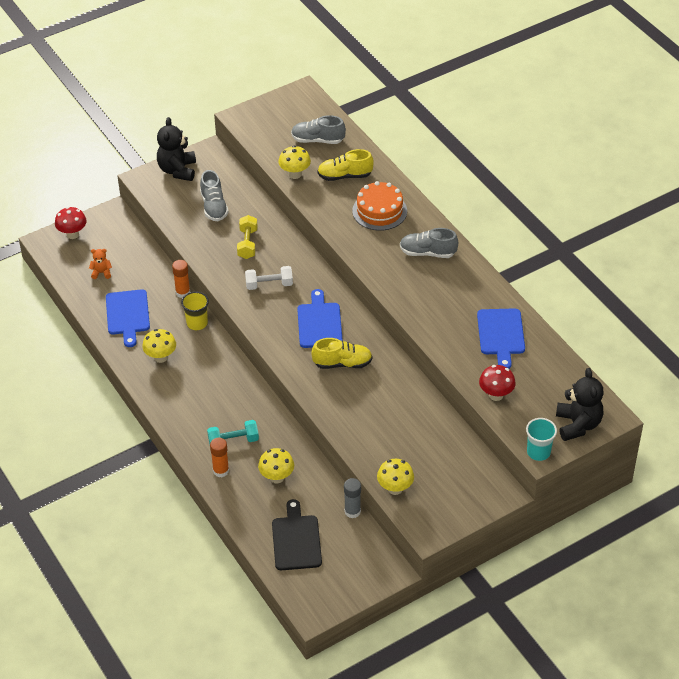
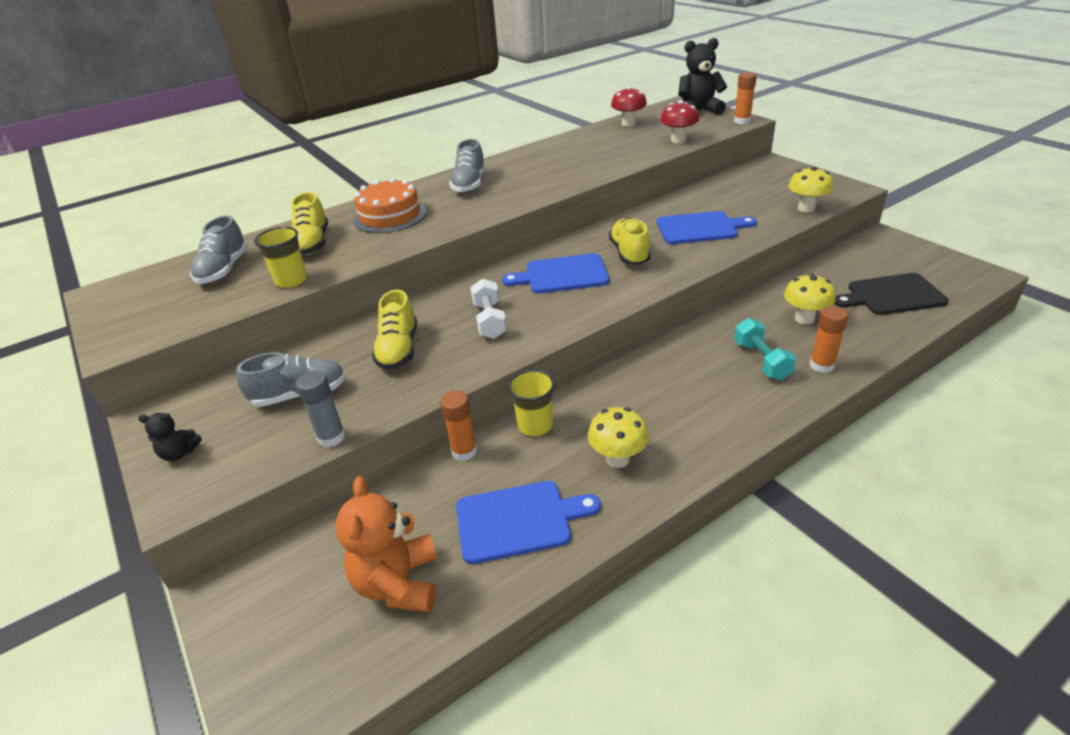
camera: 90 degrees left, 10 degrees down
red mushroom [55,207,87,239] -> red mushroom moved to [611,86,647,127]
orange teddy bear [89,249,112,279] -> orange teddy bear [335,476,437,612], size x1.99
black teddy bear [157,117,196,181] -> black teddy bear [138,413,202,461], size x0.50
yellow dumbbell [237,215,257,259] -> yellow shoe [372,290,417,370]
yellow mushroom [278,146,311,179] -> yellow cup [254,227,307,288]
grey glue stick [344,478,361,518] -> grey glue stick moved to [296,371,345,447]
blue cutting board [477,308,525,369] -> blue cutting board moved to [657,211,757,244]
turquoise cup [526,418,557,461] -> orange glue stick [734,72,757,124]

